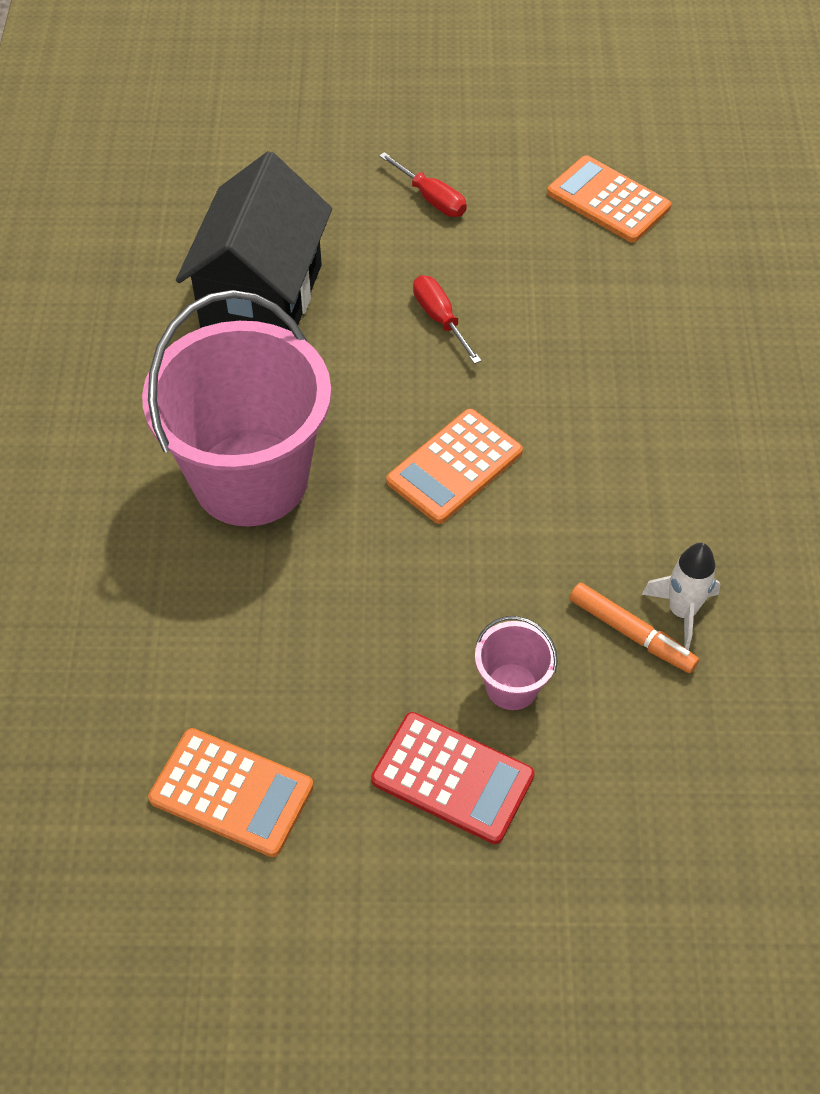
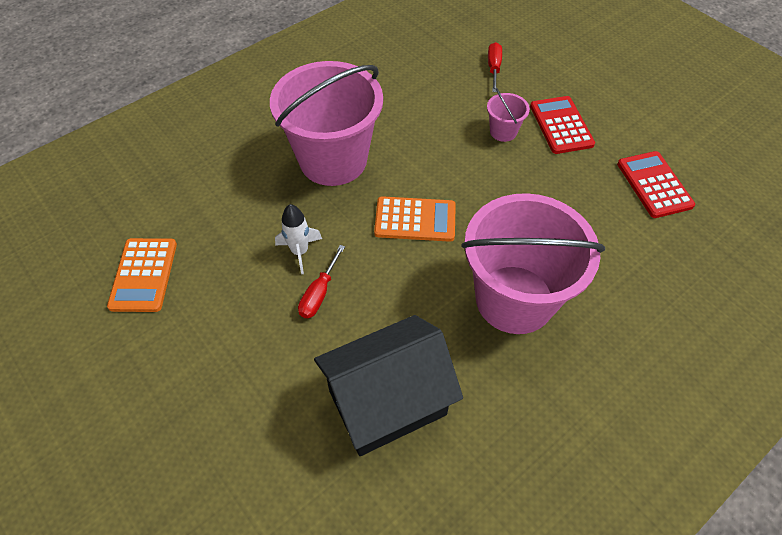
camera: 130 degrees left, 0 degrees up
orange calculator [148,728,314,857] -> red calculator [617,151,695,218]
red screwdriver [379,152,467,217] -> red screwdriver moved to [488,42,502,92]
orange marker [570,583,699,673] -> none
white rocket [641,543,720,650] -> white rocket moved to [275,204,322,274]
none -> pink bucket [270,61,383,186]

